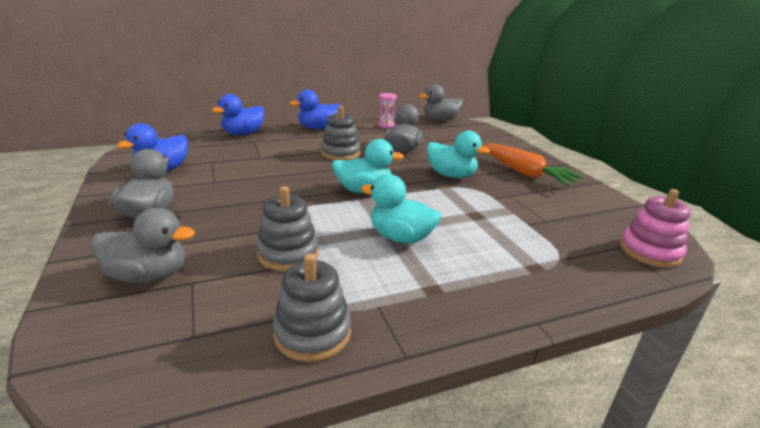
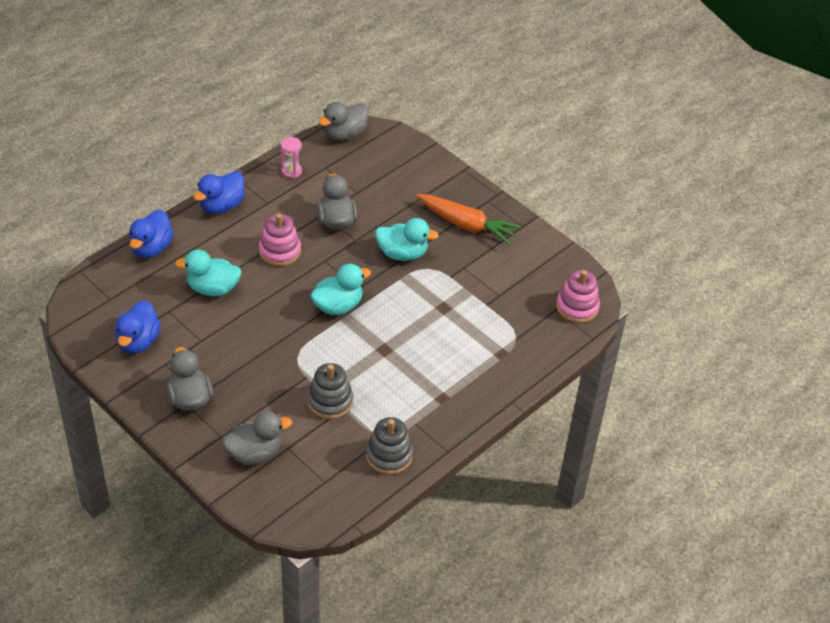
camera: 25 degrees left, 20 degrees up
grey stacking toy [321,106,360,160] -> pink stacking toy [259,213,301,266]
turquoise duck [361,174,441,244] -> turquoise duck moved to [175,250,242,296]

